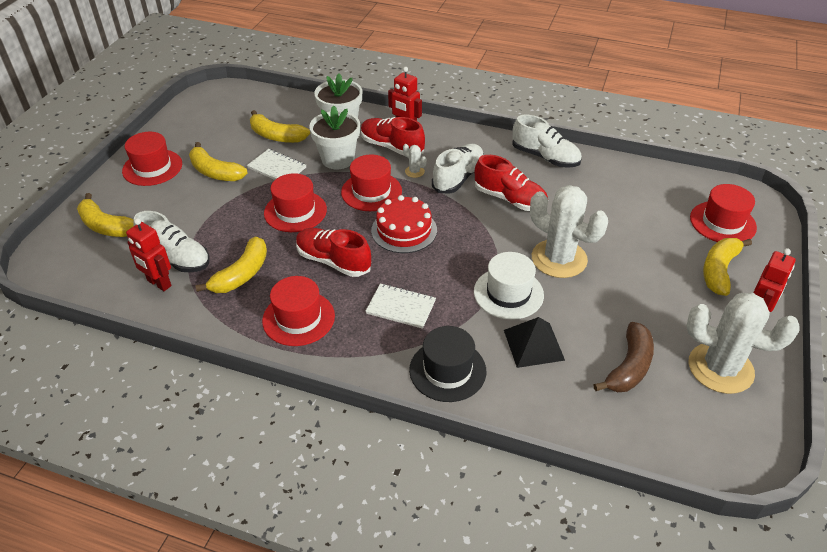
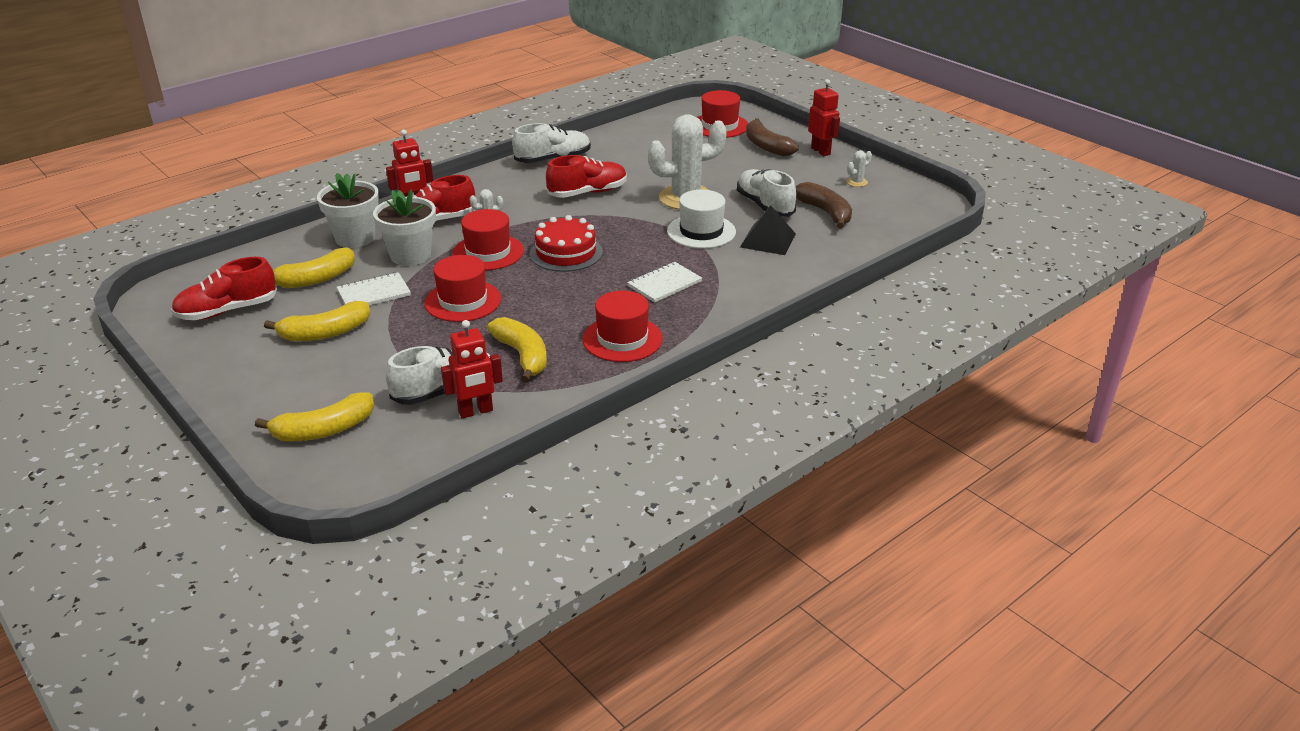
camera: 60 degrees left, 10 degrees down
red hat [122,132,182,186] -> none
red shoe [296,228,371,277] -> red shoe moved to [171,257,277,320]
black hat [409,326,486,402] -> none
white shoe [432,144,484,194] -> white shoe moved to [737,169,796,217]
white cactus [687,293,800,394] -> white cactus [846,150,872,187], size x0.40
yellow banana [703,238,752,296] -> brown banana [746,118,799,156]

